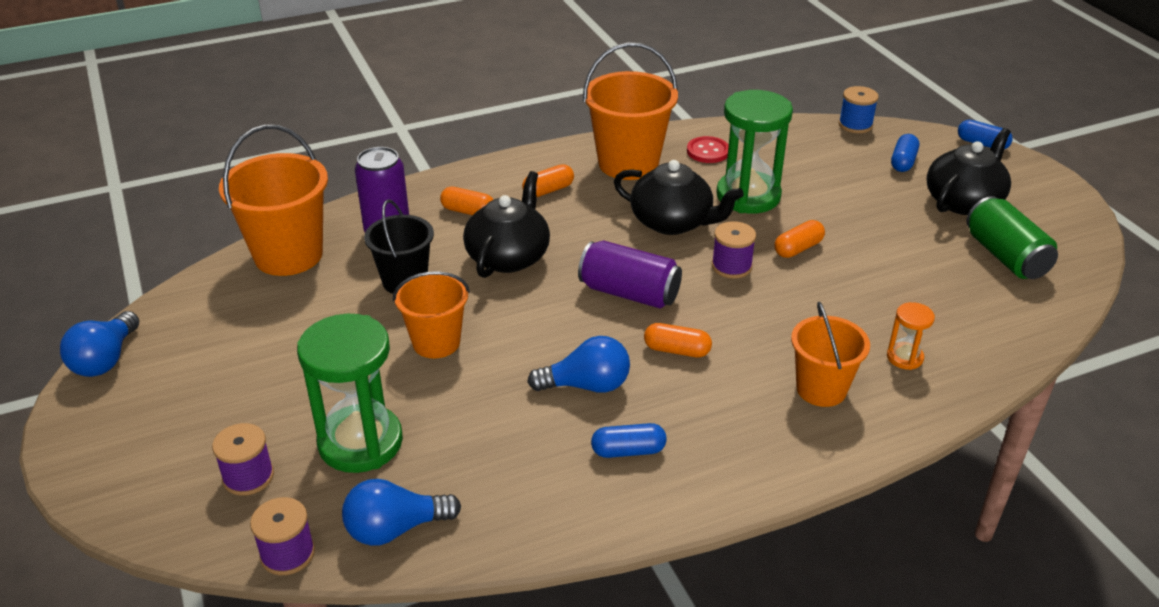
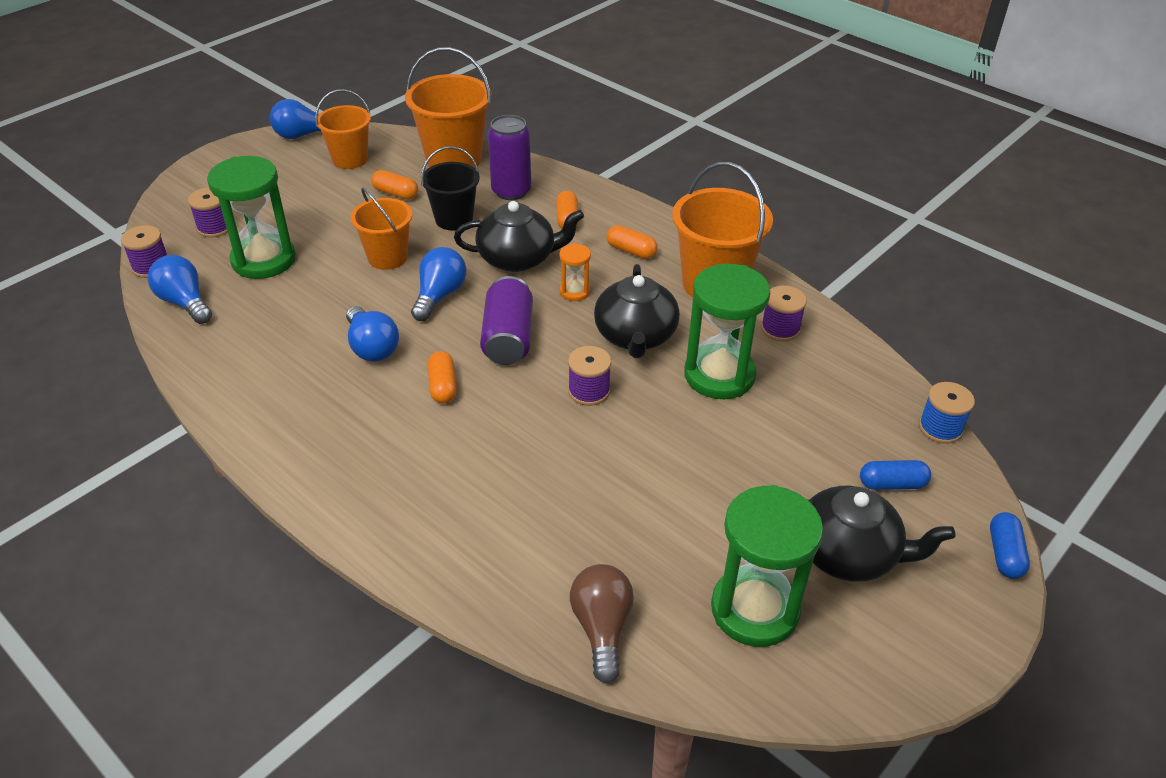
camera: 65 degrees right, 5 degrees up
blue capsule [591,423,667,458] -> none
red button [687,136,729,163] -> purple spool [761,286,807,342]
orange capsule [775,220,825,258] -> orange capsule moved to [371,170,418,200]
orange bucket [791,302,870,407] -> orange bucket moved to [315,89,371,169]
orange hourglass [887,302,935,370] -> orange hourglass moved to [559,243,591,301]
green can [966,196,1058,279] -> green hourglass [711,485,823,647]
none -> blue light bulb [411,247,467,321]
none -> brown light bulb [570,564,634,683]

